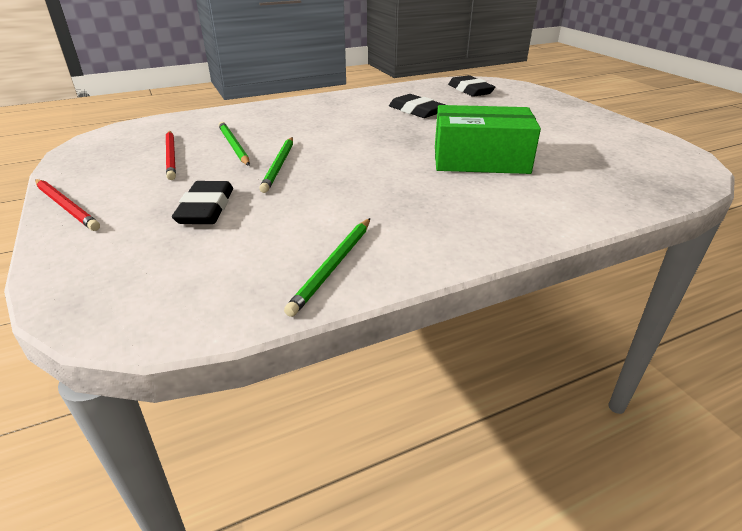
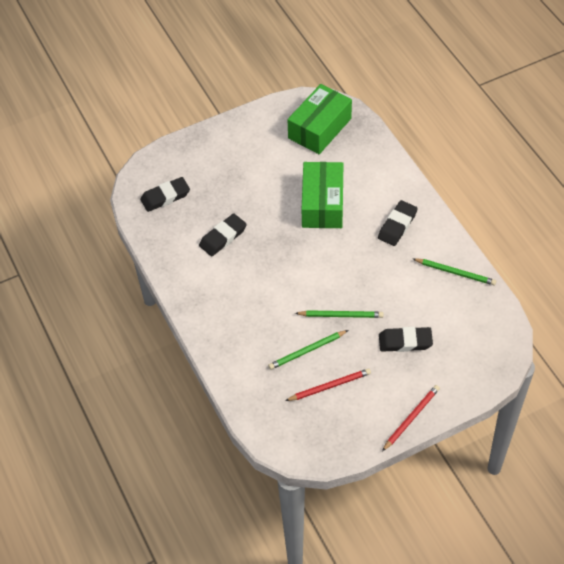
camera: 90 degrees left, 20 degrees up
none -> green box [287,84,352,154]
none -> black eraser [378,200,418,246]

